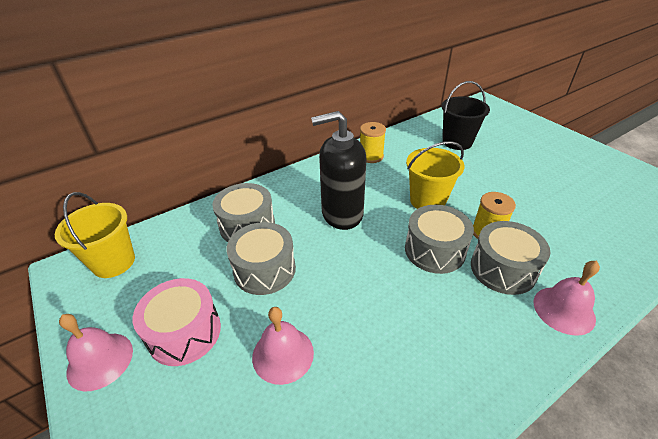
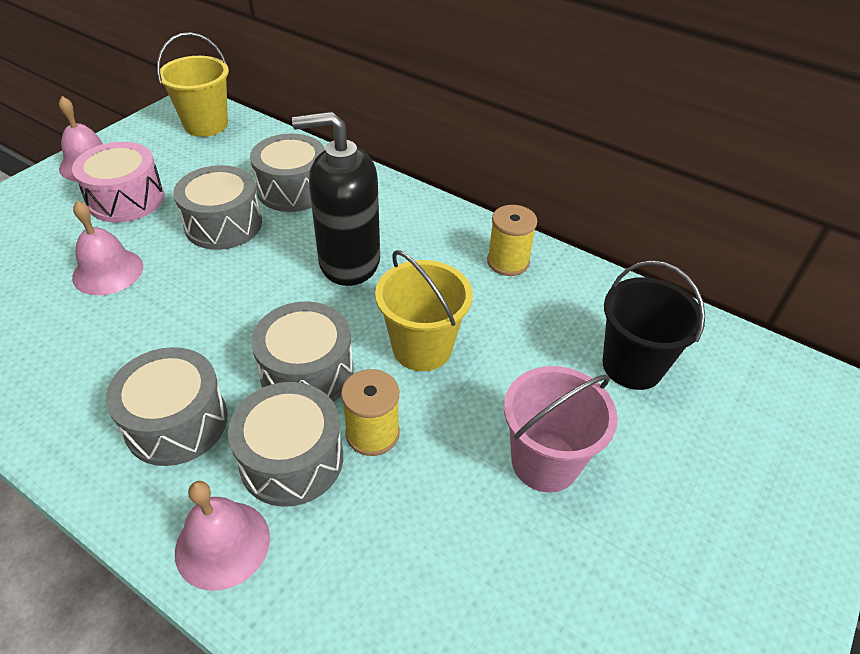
camera: 65 degrees right, 5 degrees up
black soap dispenser [311,111,366,230] -> black soap dispenser turned 60 degrees counterclockwise [292,112,380,286]
none -> grey drum [106,347,228,466]
none -> pink bucket [504,366,618,493]

